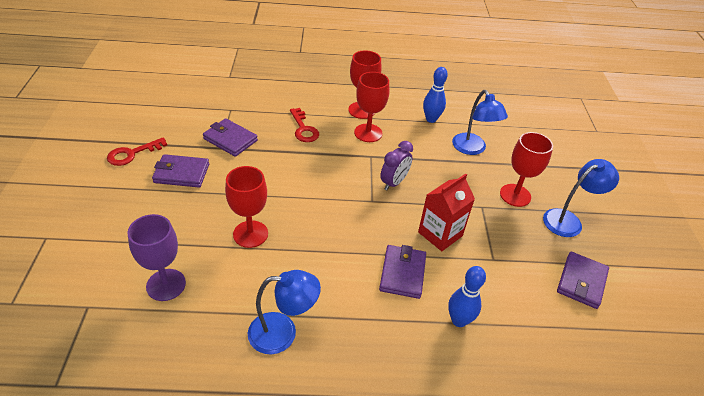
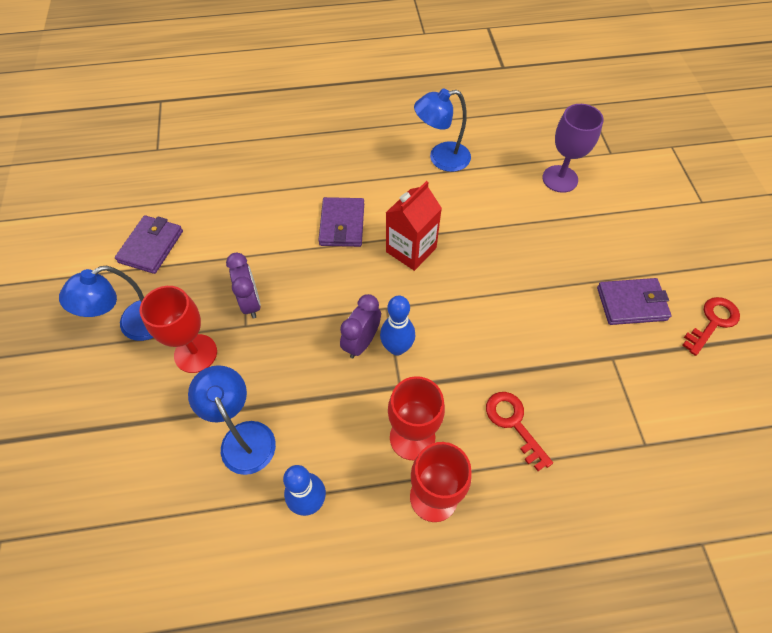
camera: 175 degrees right, 15 degrees up
purple wallet [203,118,258,157] -> none
red goblet [225,166,268,248] -> none
red carton [418,173,475,251] -> red carton moved to [386,181,442,271]
blue bowling pin [448,266,486,327] -> blue bowling pin moved to [380,296,415,356]
none -> purple clock [226,253,261,318]

